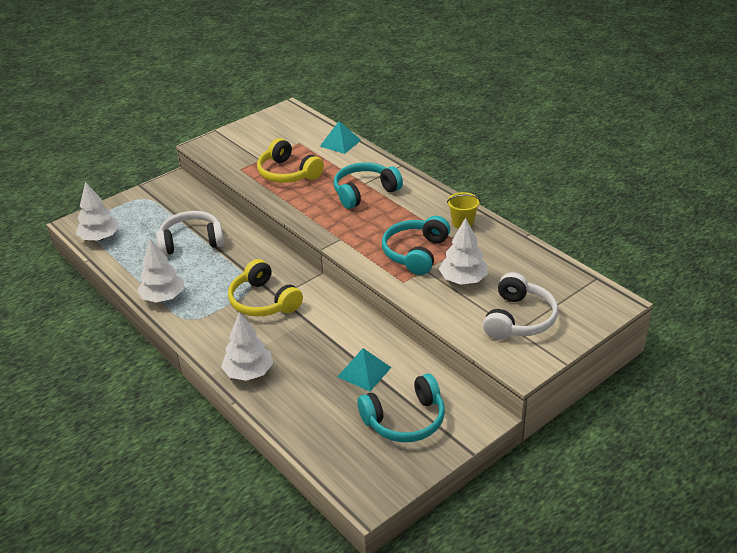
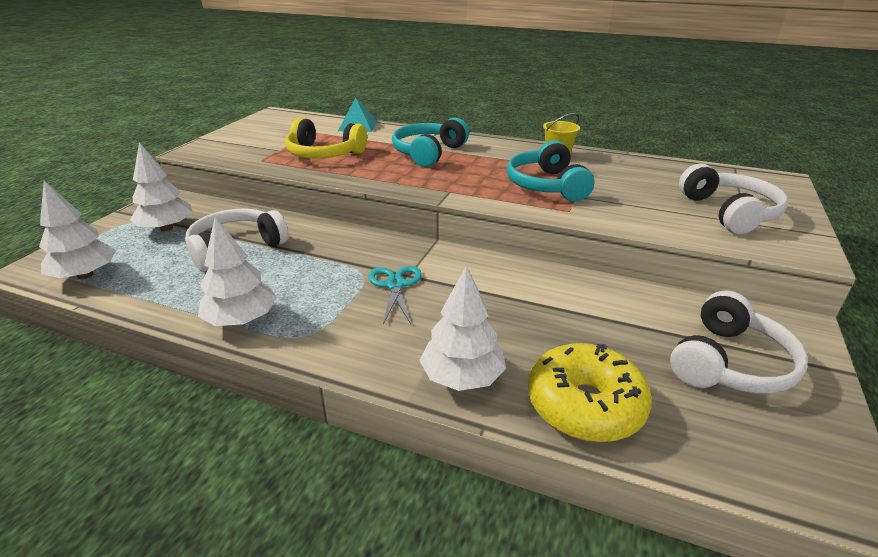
camera: 30 degrees left, 5 degrees down
yellow headphones [228,259,303,316] -> turquoise scissors [368,266,422,324]
turquoise pyramid [337,348,392,391] -> none
turquoise headphones [358,373,445,442] -> white headphones [670,291,808,394]
white tree [439,218,488,285] -> white tree moved to [130,142,193,231]
none -> yellow donut [528,343,652,442]

